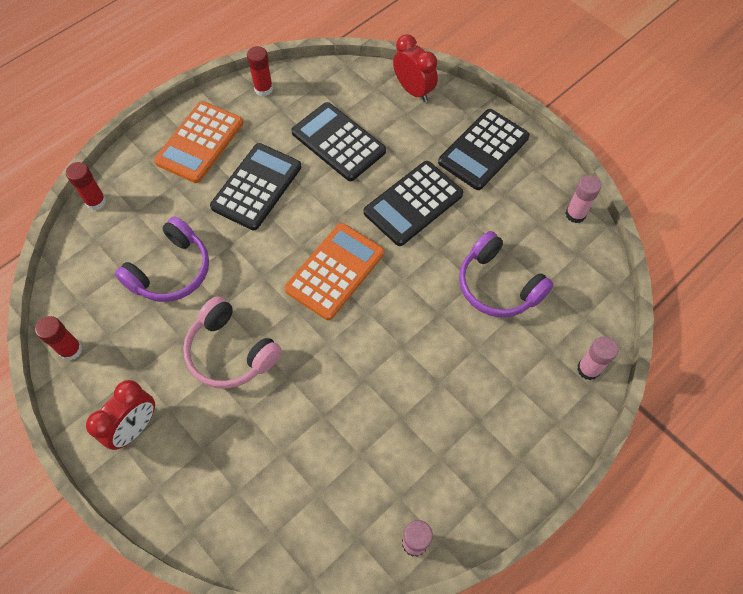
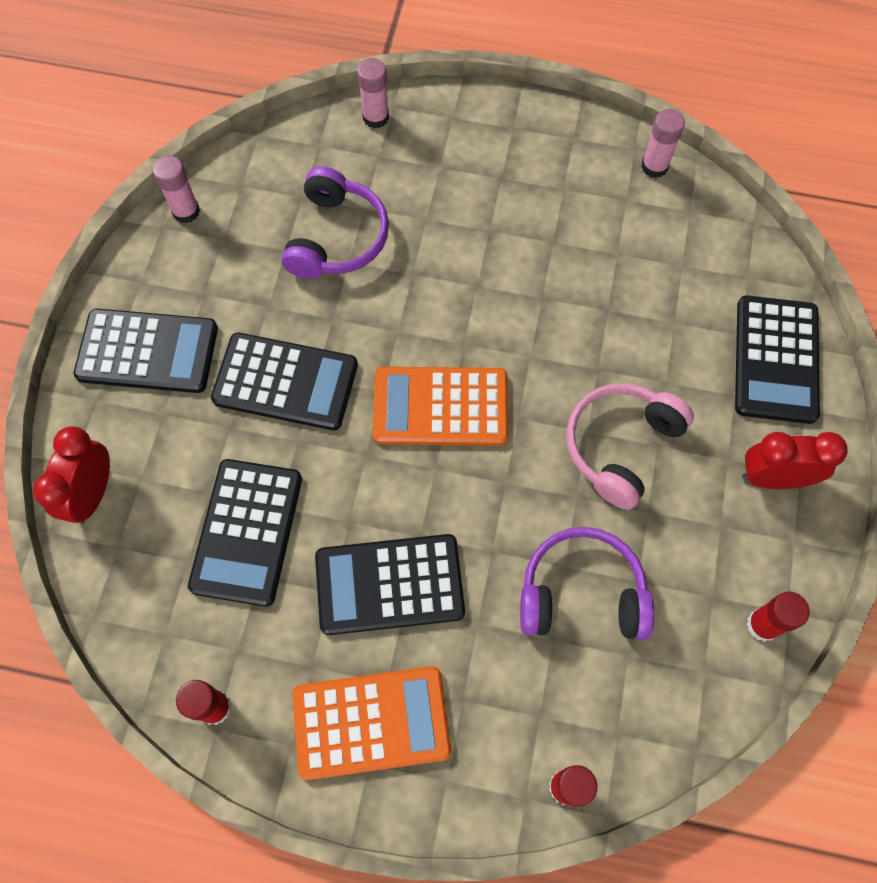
camera: 125 degrees left, 5 degrees up
pink headphones [183,296,282,389] -> pink headphones turned 150 degrees counterclockwise [566,383,694,510]
none -> black calculator [735,295,820,424]

